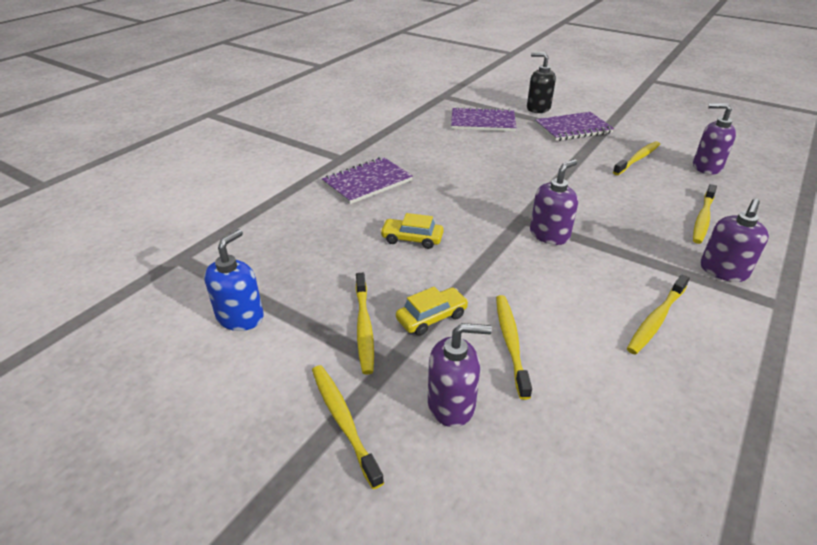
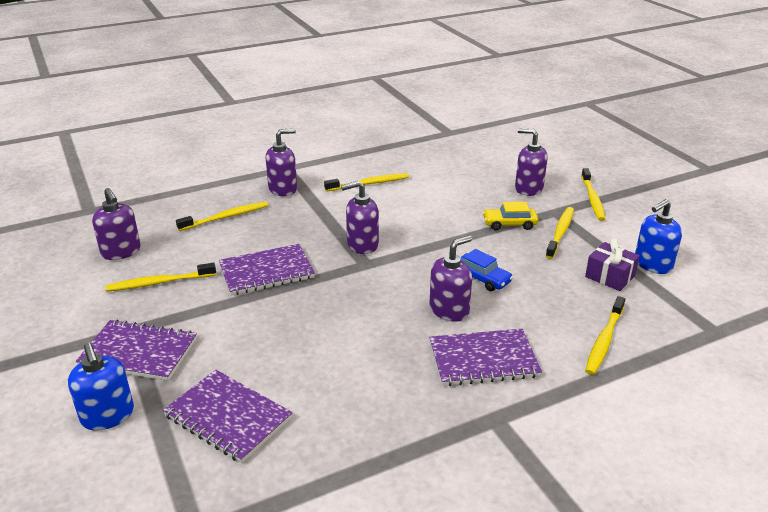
camera: 150 degrees left, 5 degrees down
yellow car [380,213,444,249] -> blue car [461,249,513,291]
yellow toothbrush [496,295,532,400] -> yellow toothbrush moved to [585,296,625,375]
black soap dispenser [527,52,556,113] -> blue soap dispenser [68,342,134,431]
none -> purple notebook [219,244,315,296]
none -> purple soap dispenser [430,235,472,322]
none -> purple gift [585,238,640,291]

